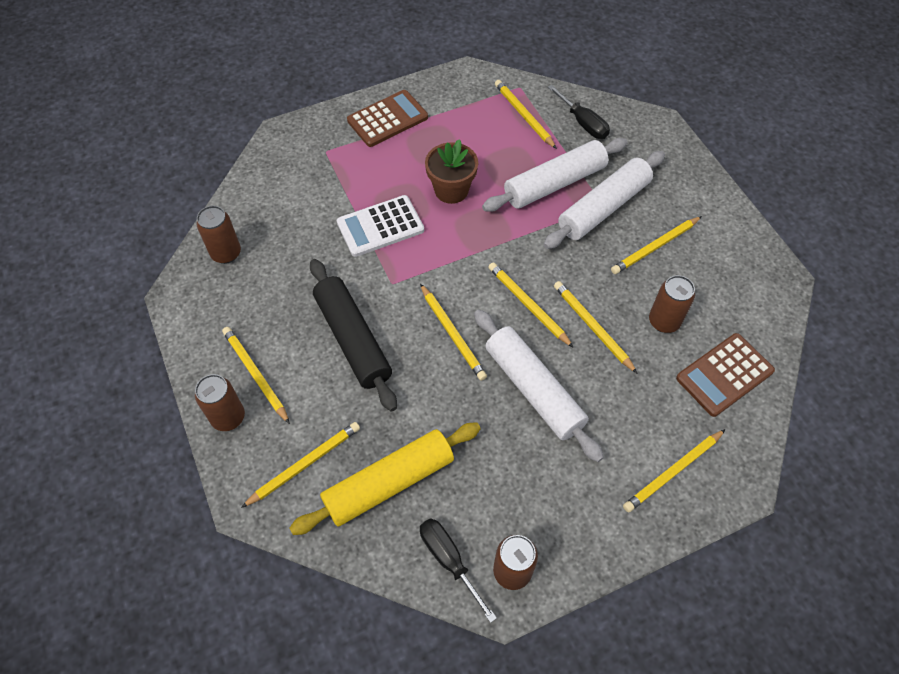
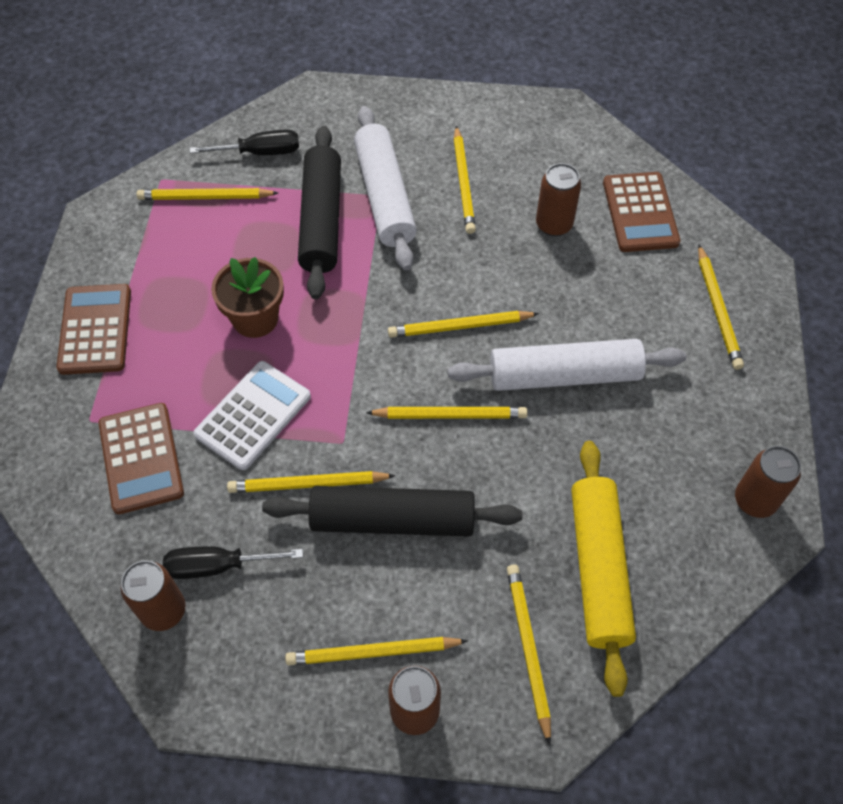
camera: 60 degrees left, 0 degrees up
white calculator [337,195,424,257] -> white calculator turned 150 degrees counterclockwise [194,361,311,470]
black screwdriver [420,518,497,623] -> black screwdriver moved to [163,546,303,579]
white rolling pin [482,138,627,212] -> black rolling pin [298,126,341,299]
yellow pencil [554,281,638,374] -> yellow pencil moved to [227,471,396,493]
none -> brown calculator [99,403,184,514]

